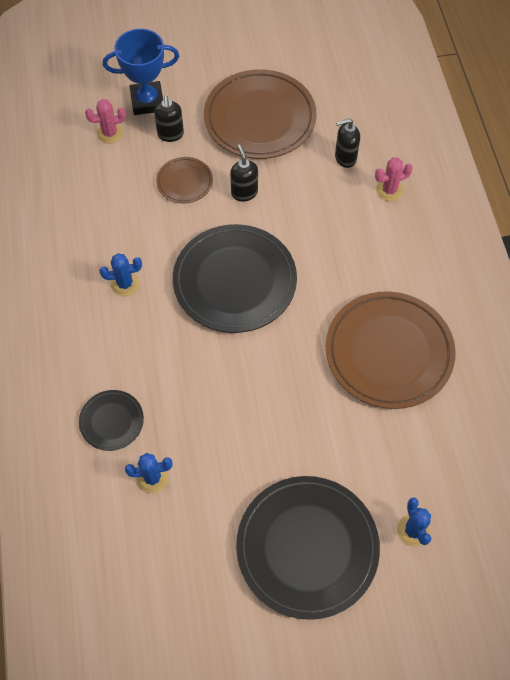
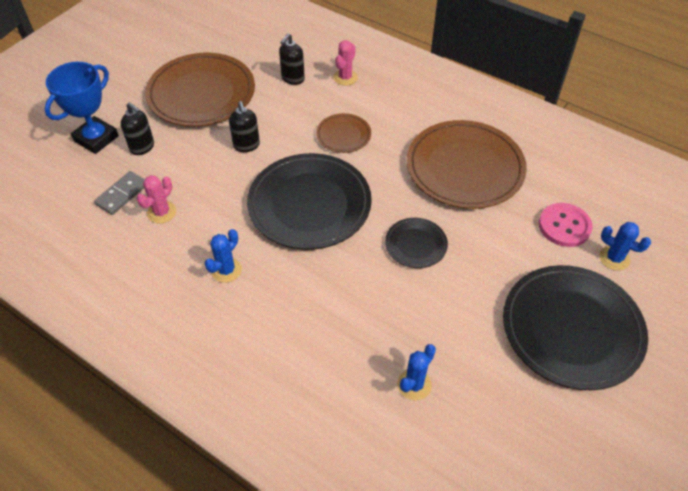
camera: 45 degrees left, 10 degrees down
black plate [79,390,144,451] -> black plate moved to [385,218,448,268]
pink cactus [85,99,126,144] -> pink cactus moved to [137,175,176,224]
brown plate [156,157,213,203] -> brown plate moved to [316,113,371,153]
black soap dispenser [230,144,258,202] -> black soap dispenser turned 135 degrees counterclockwise [229,101,260,152]
none -> grey domino [94,171,145,215]
none -> pink button [539,203,593,247]

